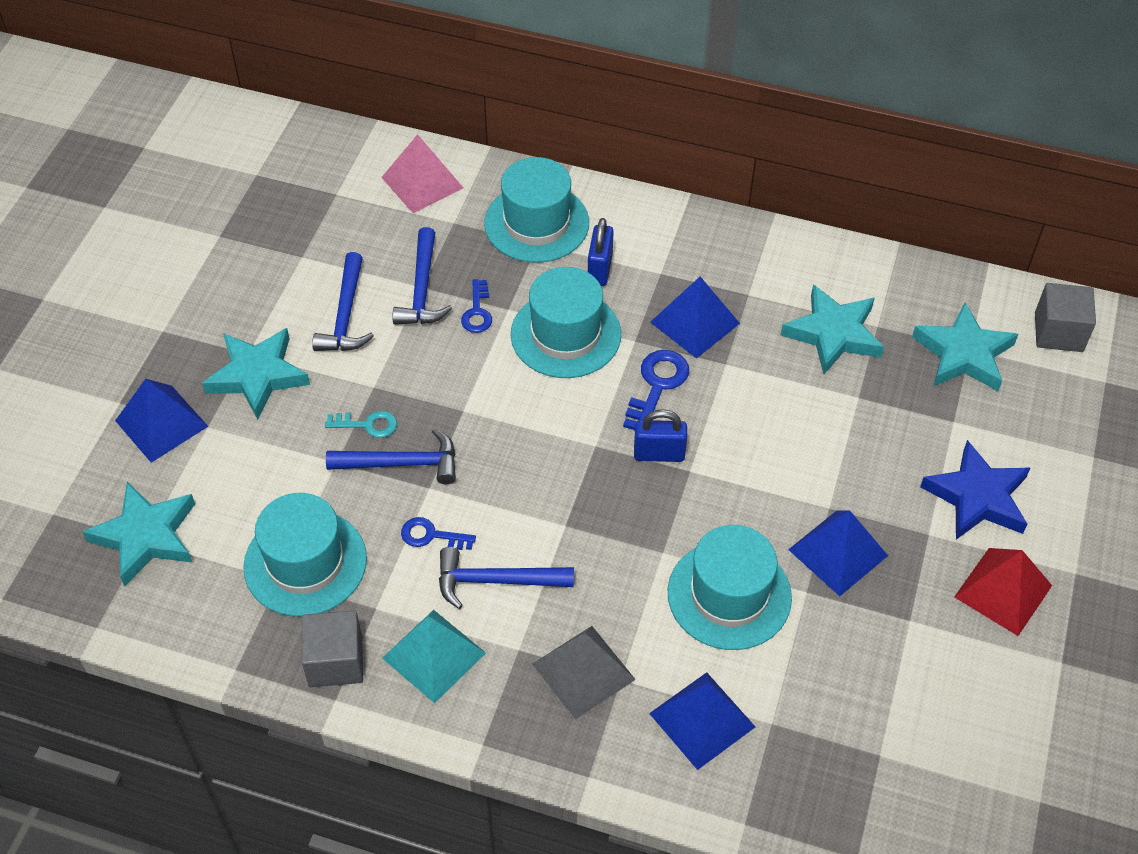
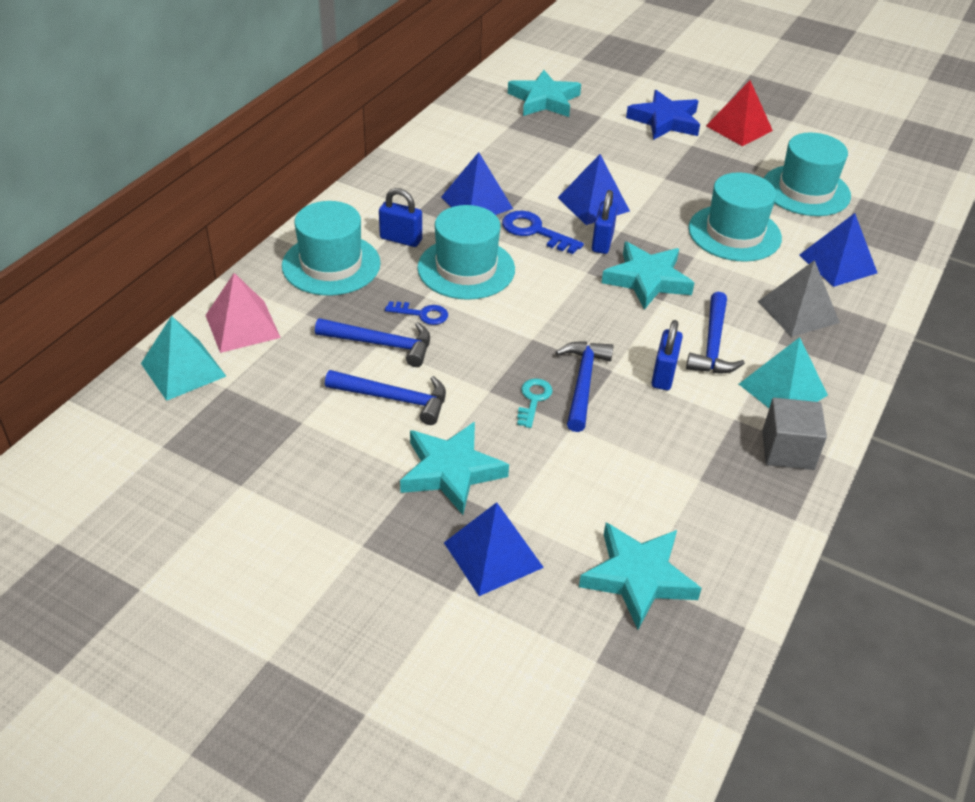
camera: 80 degrees left, 10 degrees down
turquoise hat [243,493,367,616] -> turquoise hat moved to [764,133,851,216]
blue key [401,517,476,550] -> blue padlock [651,320,683,390]
turquoise star [781,285,884,374] -> turquoise star moved to [601,242,694,310]
blue pyramid [788,510,888,596] -> blue pyramid moved to [558,154,630,225]
grey cube [1035,283,1096,352] -> none
none -> turquoise pyramid [141,316,226,401]

